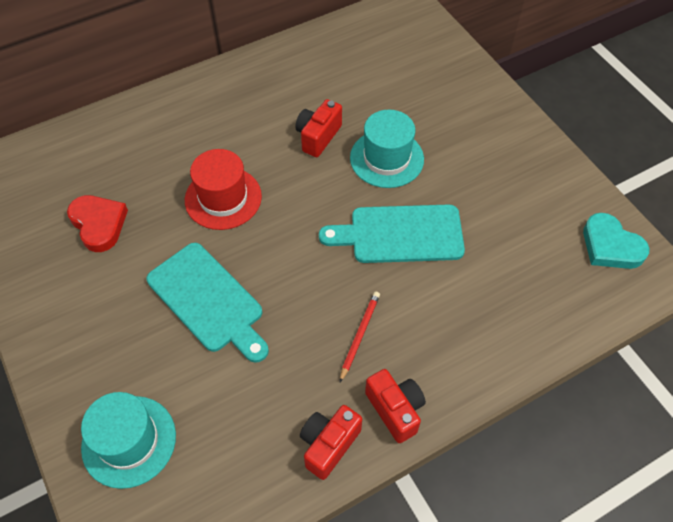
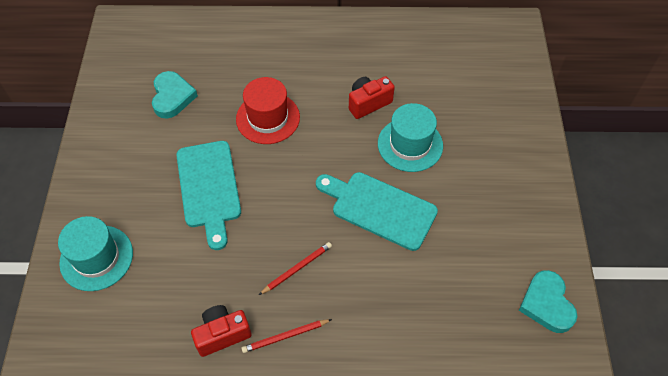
camera: 30 degrees right, 0 degrees up
red heart [67,195,128,252] -> turquoise heart [152,71,198,118]
red camera [365,369,426,443] -> red pencil [241,319,332,353]

